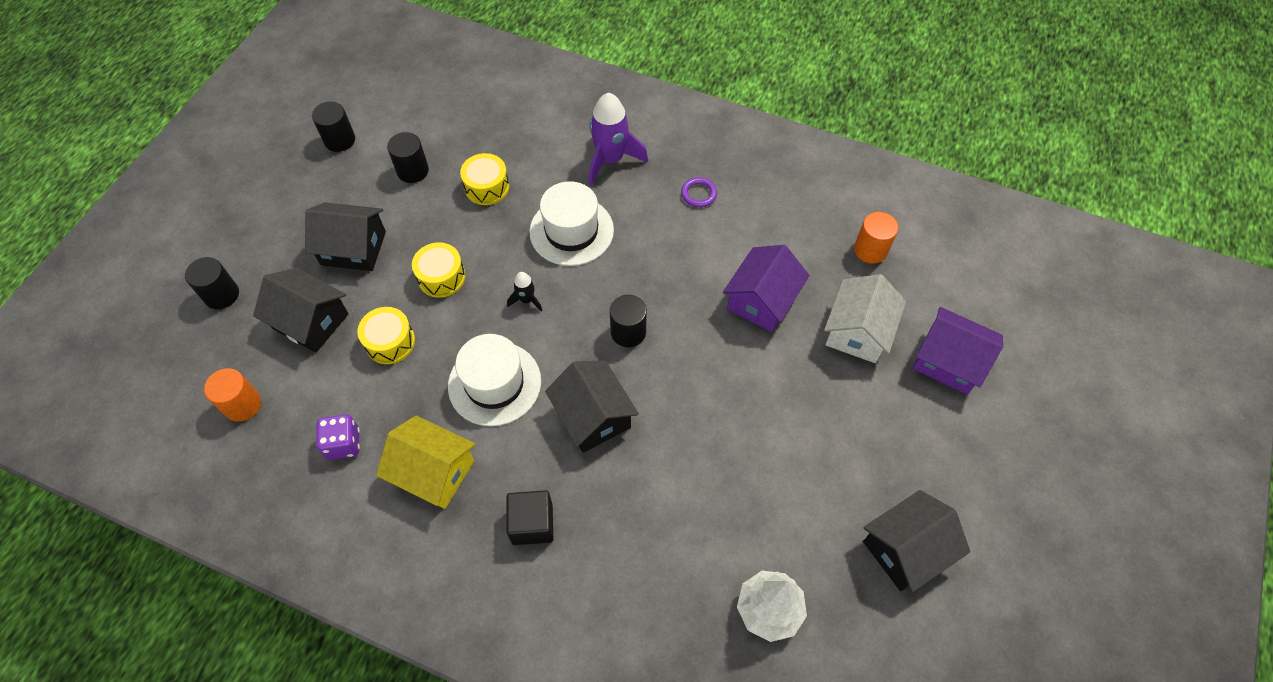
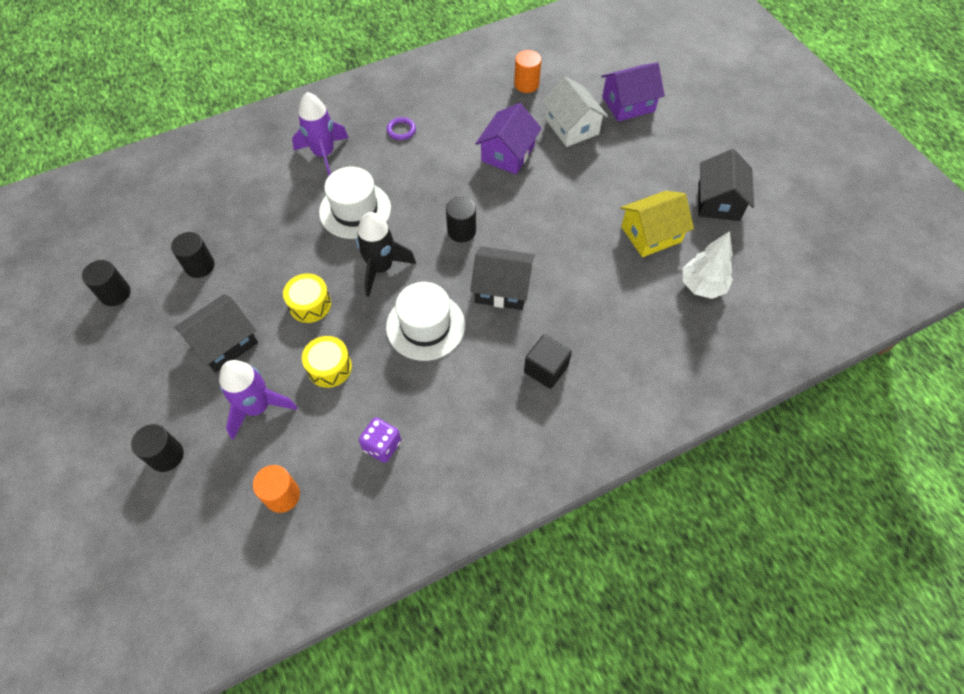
camera: 50 degrees left, 0 degrees up
black house [253,268,349,353] -> purple rocket [219,360,297,440]
yellow house [376,416,476,509] -> yellow house moved to [621,191,694,257]
yellow drum [460,153,509,205] -> none
black rocket [507,272,543,312] -> black rocket [356,212,416,297], size x2.02
purple house [723,245,810,332] -> purple house turned 45 degrees clockwise [475,103,542,174]

